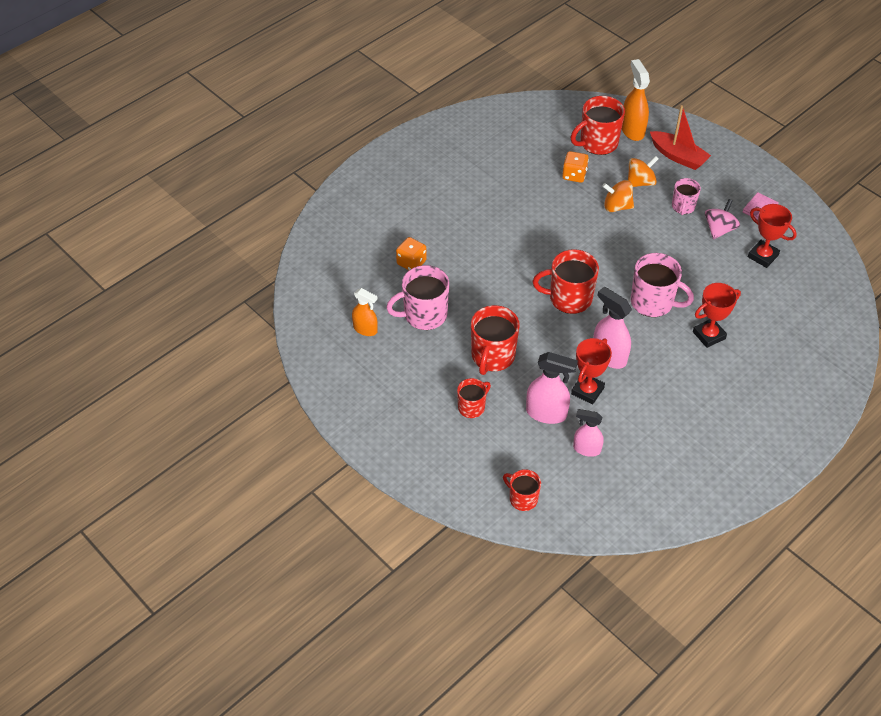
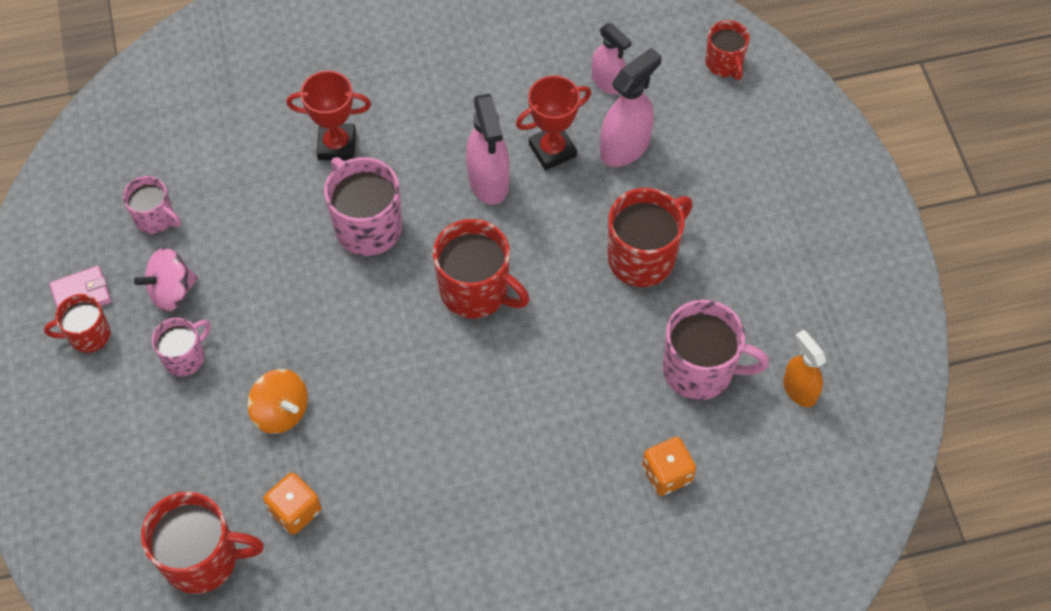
camera: 150 degrees left, 10 degrees up
red mug [457,378,491,418] -> red mug moved to [44,294,110,353]
pink spray bottle [526,352,578,424] -> pink spray bottle turned 90 degrees clockwise [600,48,661,167]
orange spray bottle [622,59,650,141] -> none
orange spinning top [628,156,659,187] -> none
red boat [650,105,711,170] -> none
red trophy [748,204,797,268] -> pink mug [123,176,181,234]

